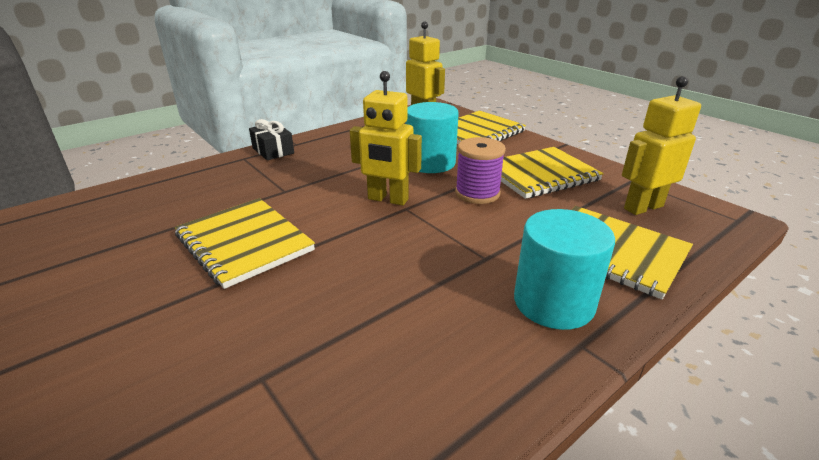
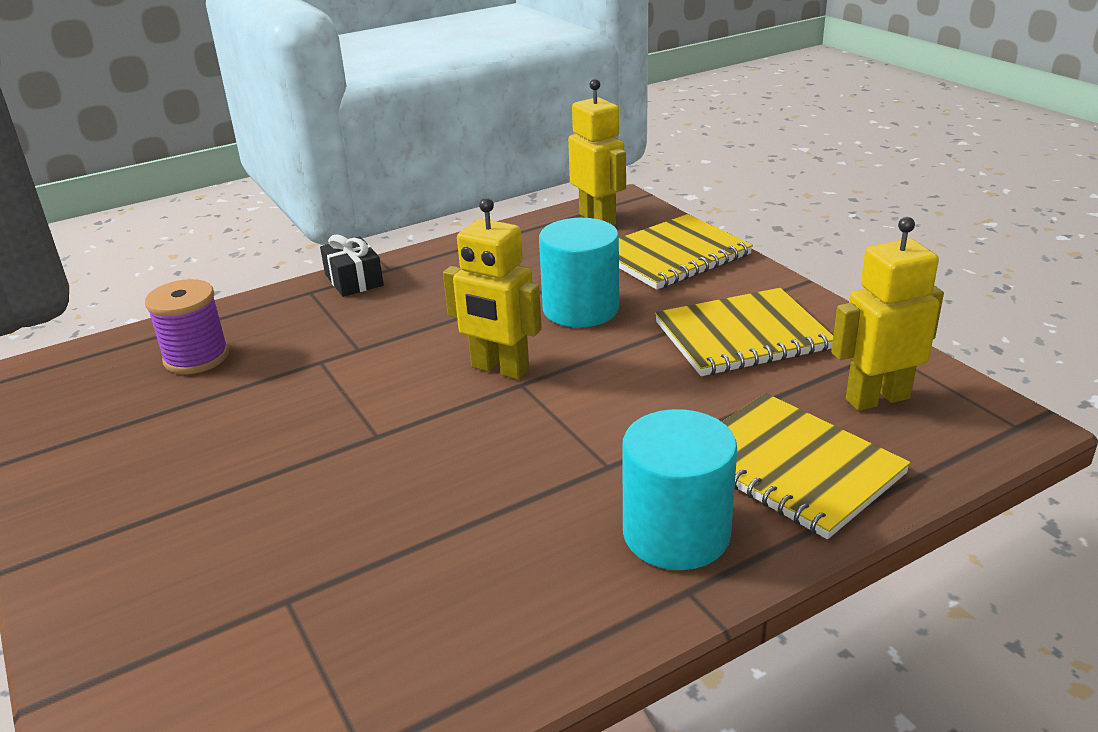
camera: 10 degrees right, 0 degrees up
yellow notebook [175,198,315,289] -> none
purple spool [455,137,506,204] -> purple spool moved to [145,279,229,374]

